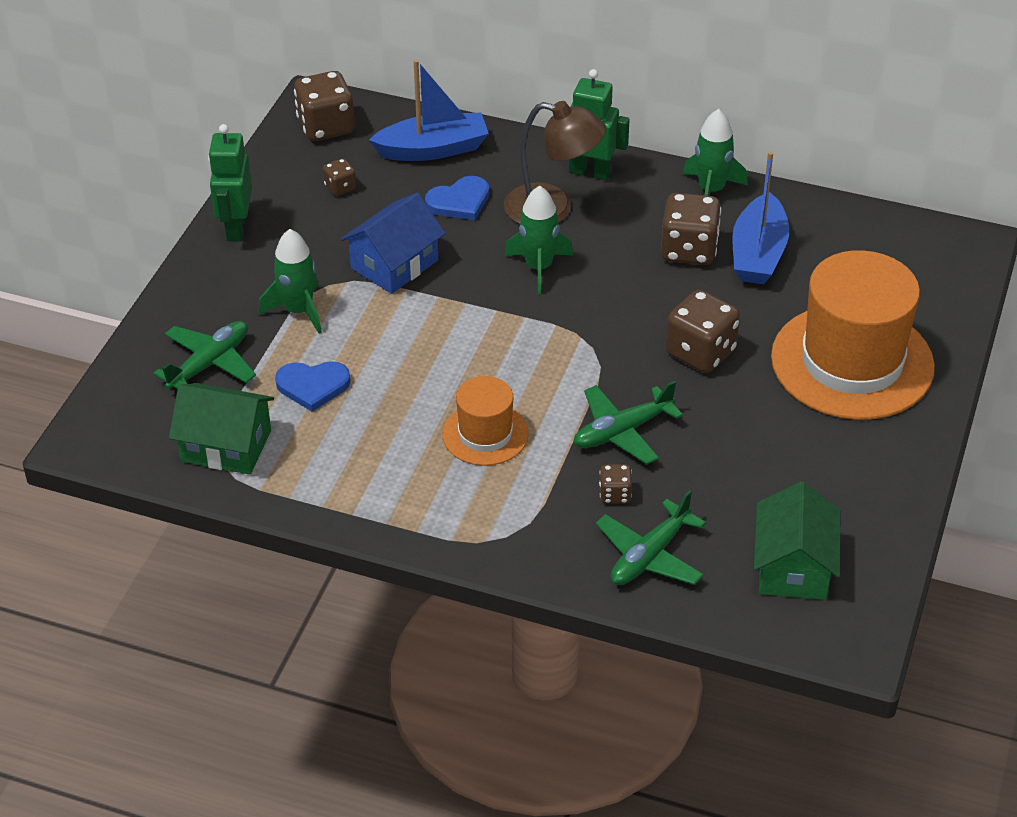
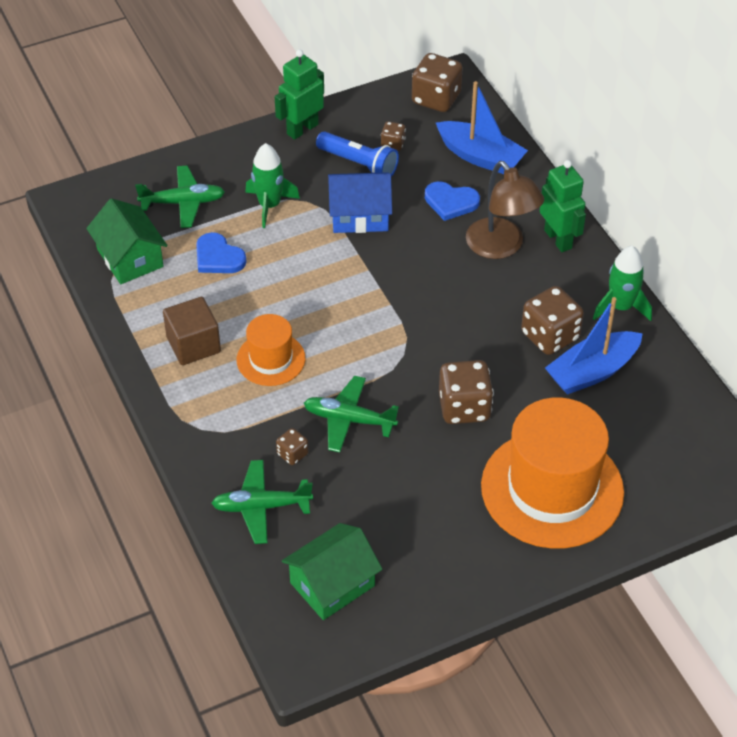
camera: 45 degrees right, 5 degrees up
green rocket [504,186,573,294] -> none
none -> brown cube [163,297,221,365]
none -> blue flashlight [316,131,399,177]

